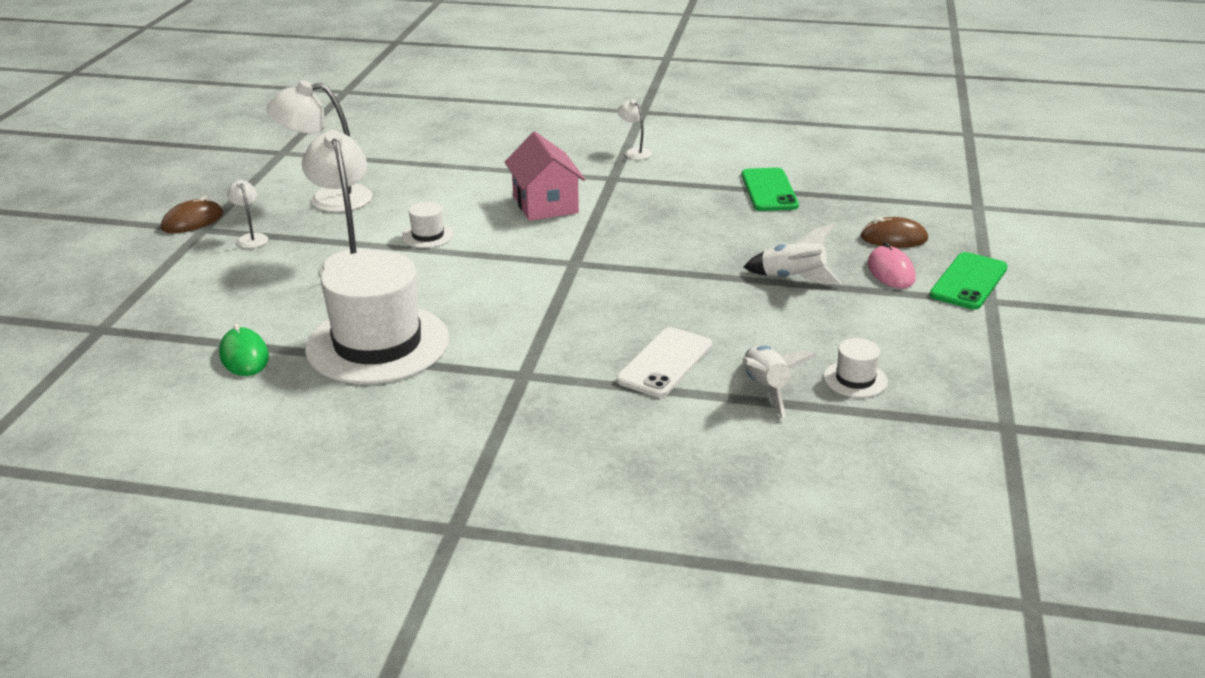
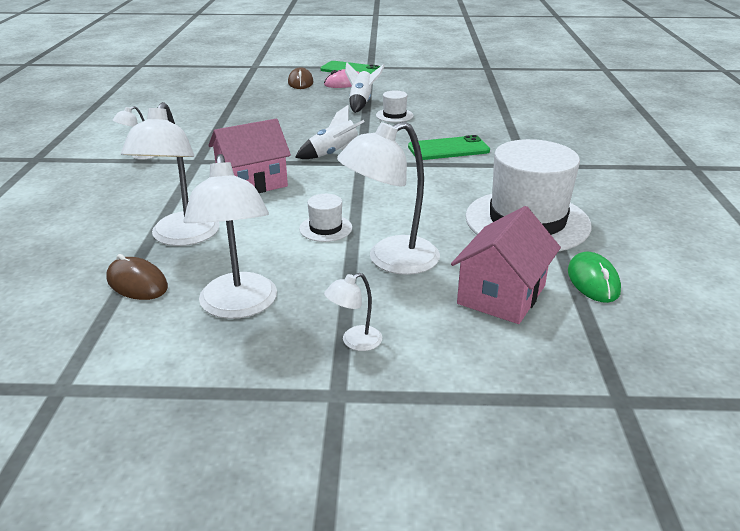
camera: 100 degrees left, 0 degrees up
brown mouse [161,196,223,233] -> brown mouse moved to [106,254,168,300]
green mouse [219,324,269,376] -> green mouse turned 60 degrees counterclockwise [568,251,621,303]
white phone [616,327,712,397] -> none
green phone [741,168,799,211] -> green phone moved to [408,135,490,160]
white rocket [743,346,817,418] -> white rocket moved to [295,105,364,159]
white hat [824,338,888,398] -> white hat moved to [376,91,414,122]
none -> white lamp [121,102,220,246]
none -> pink house [451,206,561,324]

